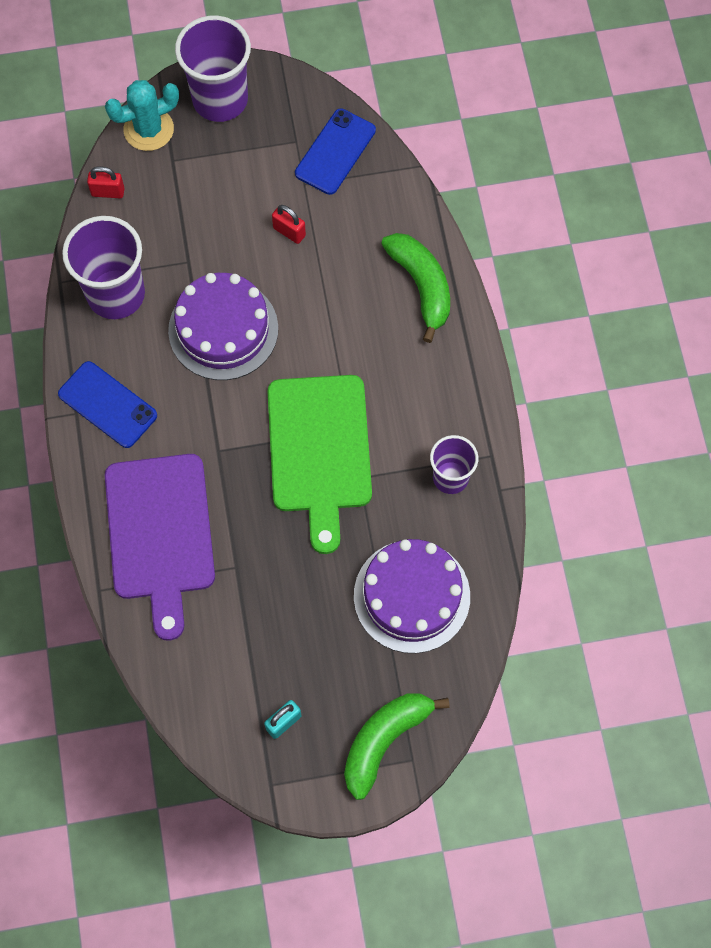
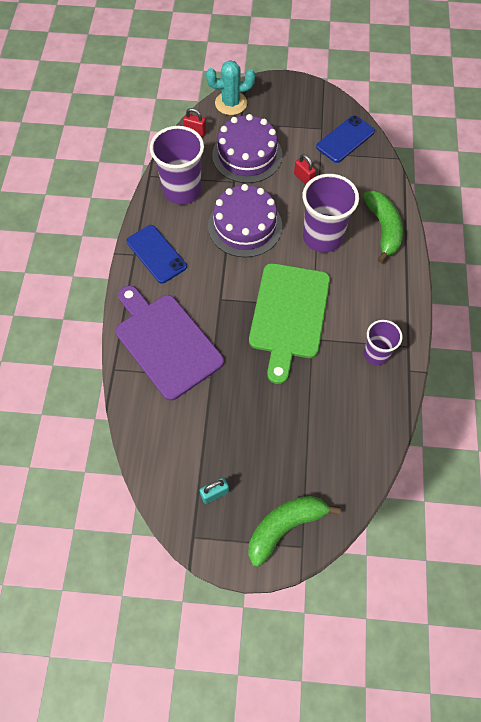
camera: 15 degrees right, 5 degrees down
purple cutting board [105,454,215,641] -> purple cutting board turned 135 degrees clockwise [115,286,224,401]
purple cup [175,16,251,122] -> purple cup moved to [303,174,359,253]
purple cake [354,539,470,653] -> purple cake moved to [212,114,283,183]

